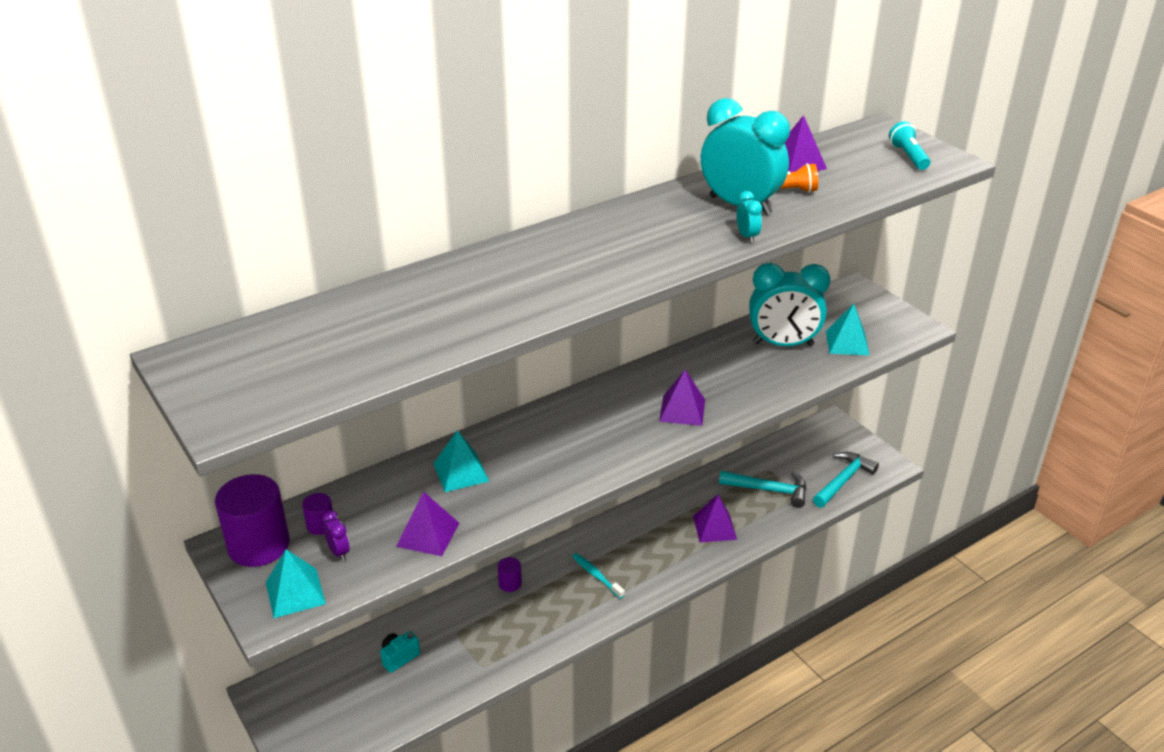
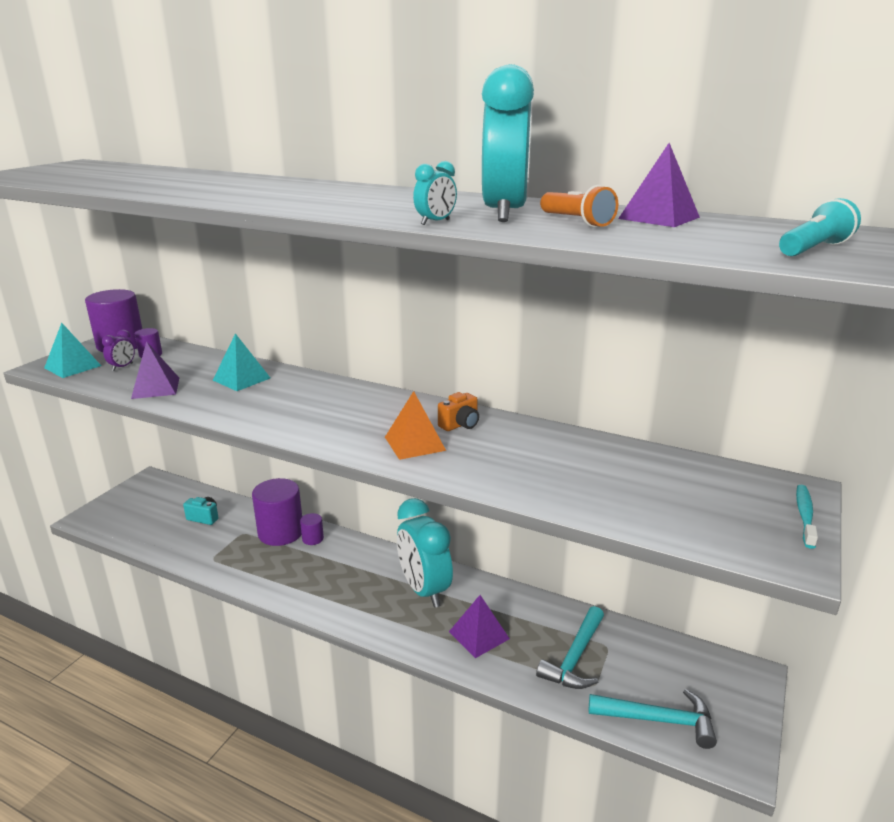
camera: 60 degrees right, 10 degrees down
turquoise toothbrush [572,553,625,599] -> turquoise toothbrush moved to [796,485,818,549]
purple pyramid [659,370,705,426] -> orange pyramid [385,391,446,460]
turquoise hammer [719,471,806,508] -> turquoise hammer turned 45 degrees clockwise [536,606,604,689]
turquoise clock [749,263,830,346] -> turquoise clock moved to [397,498,453,608]
turquoise pyramid [826,304,869,355] -> none
none -> purple cylinder [252,478,302,546]
none -> orange camera [438,392,479,431]

